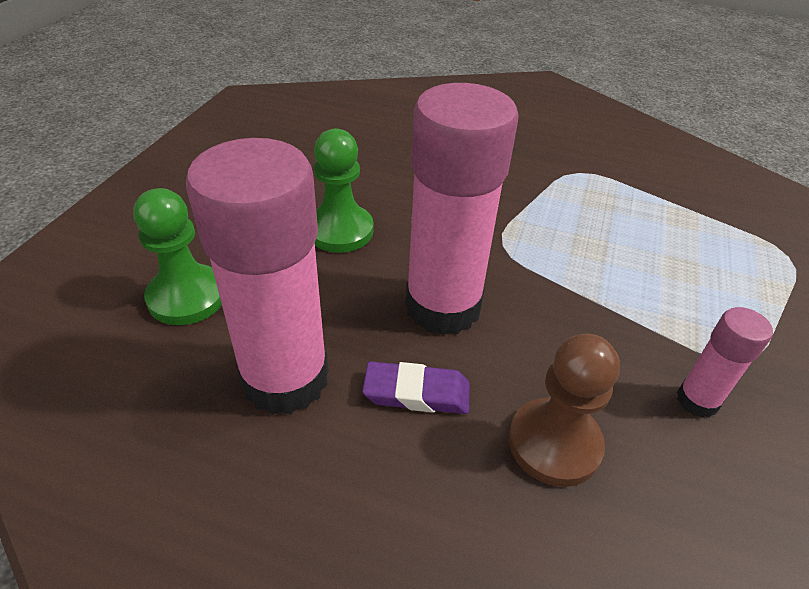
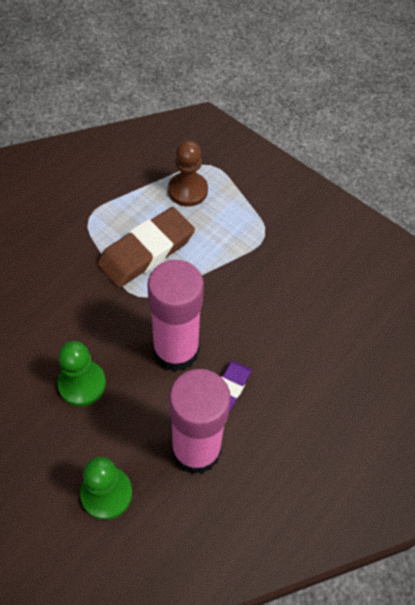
camera: 70 degrees left, 15 degrees up
brown pawn [509,334,620,487] -> brown pawn moved to [168,141,208,207]
pink glue stick [677,307,773,418] -> none
none -> brown eraser [97,207,195,288]

